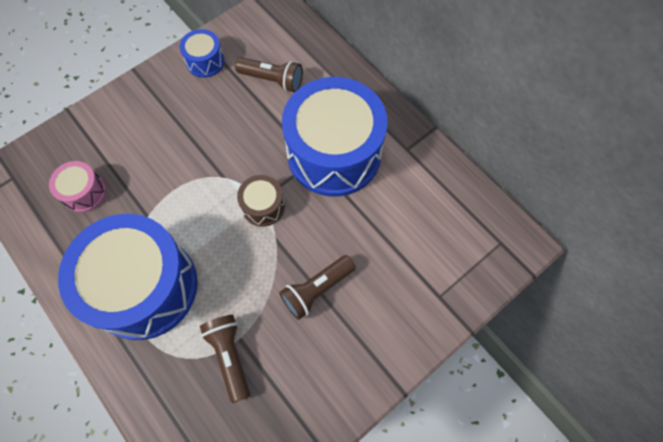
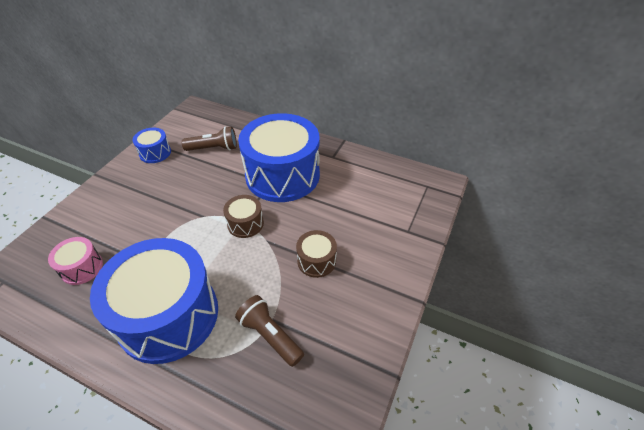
camera: 25 degrees left, 20 degrees down
brown flashlight [279,255,356,320] -> brown drum [296,230,337,278]

